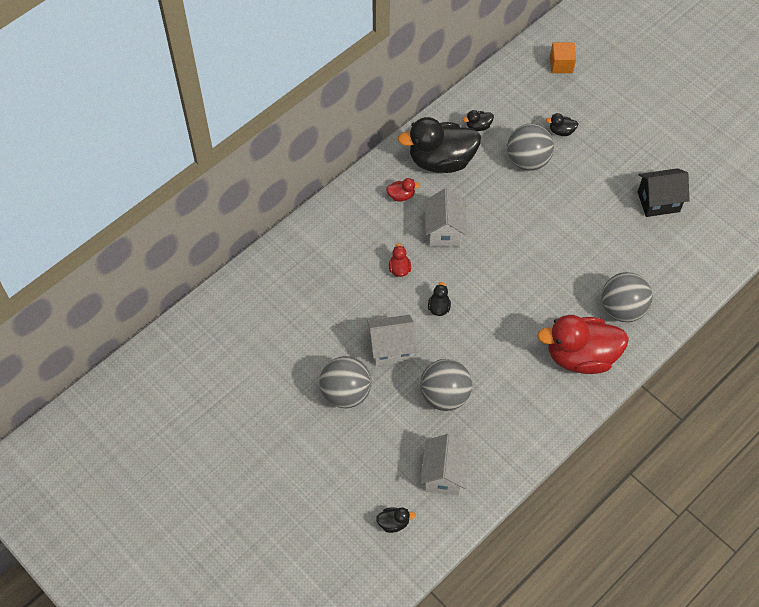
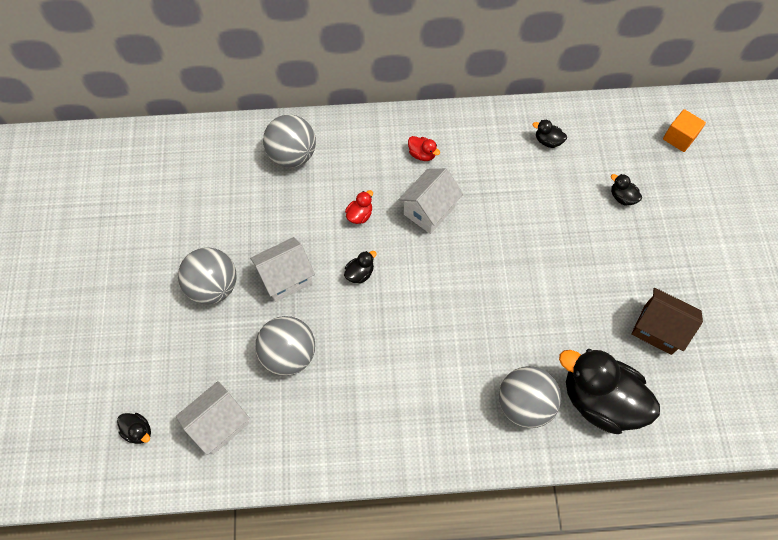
camera: 40 degrees right, 5 degrees up
white house [367,315,417,366] -> white house turned 60 degrees counterclockwise [250,237,315,302]
black duck [397,117,481,173] -> black duck moved to [559,349,660,434]
grey ball [507,124,554,171] -> grey ball moved to [263,115,316,168]
red duck [537,315,629,374] -> none
black house [638,168,690,217] -> brown house [631,288,703,355]

